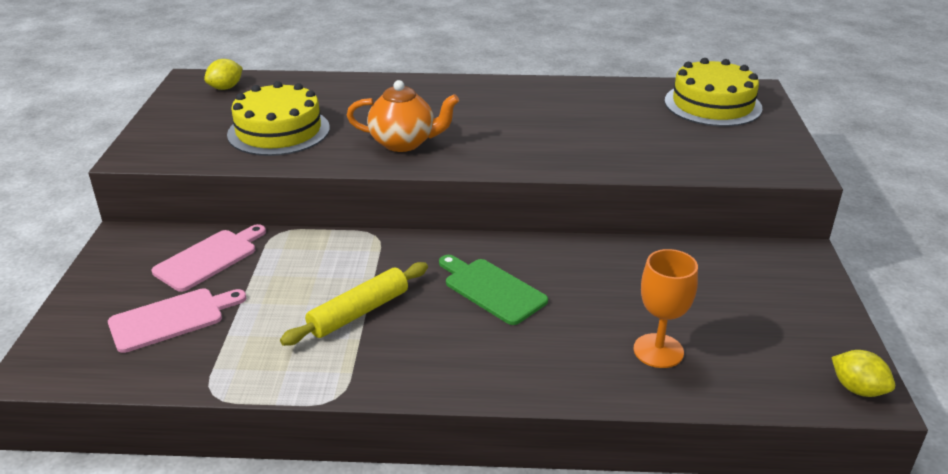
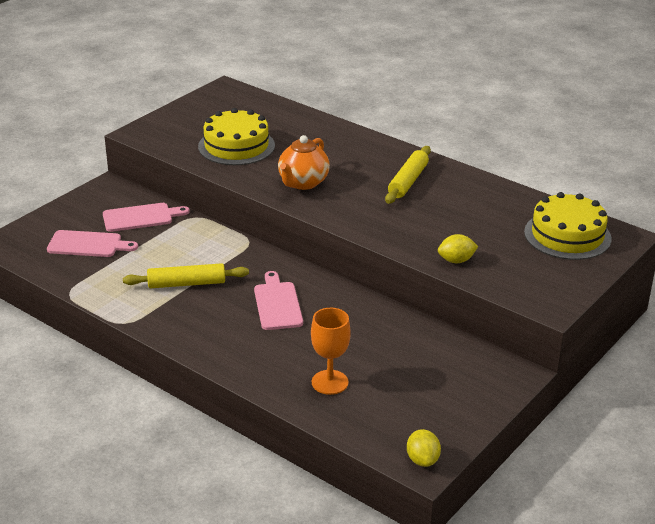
camera: 35 degrees right, 0 degrees up
yellow lemon [204,59,243,90] -> yellow lemon moved to [438,234,478,263]
orange teapot [347,80,459,152] -> orange teapot turned 75 degrees clockwise [278,135,330,190]
green cutting board [439,255,548,325] -> pink cutting board [254,271,303,330]
none -> yellow rolling pin [385,146,431,204]

